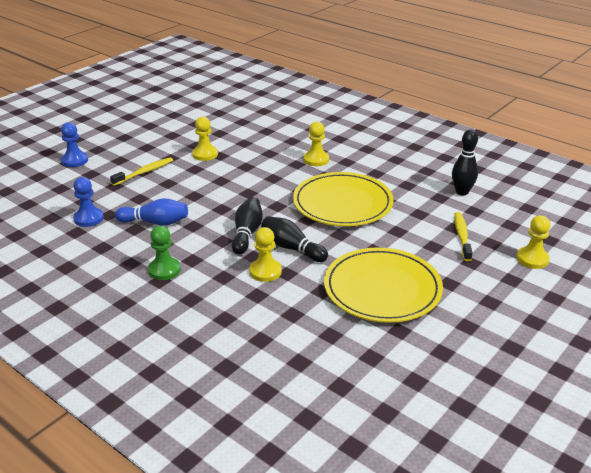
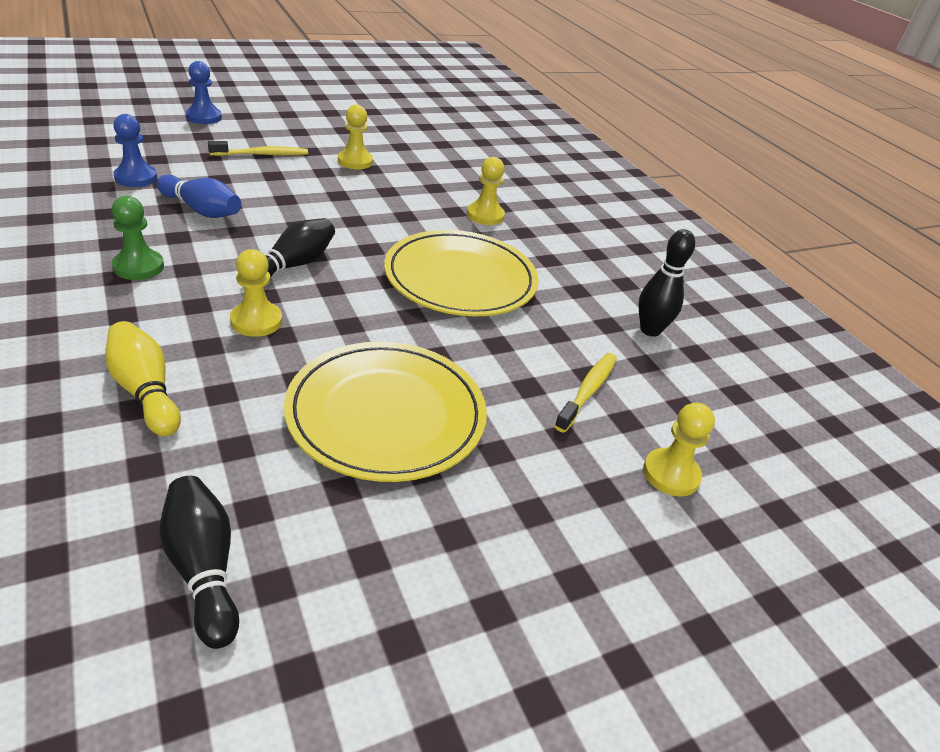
camera: 20 degrees right, 5 degrees up
black bowling pin [261,216,328,262] -> black bowling pin moved to [159,476,239,649]
none -> yellow bowling pin [105,321,181,436]

